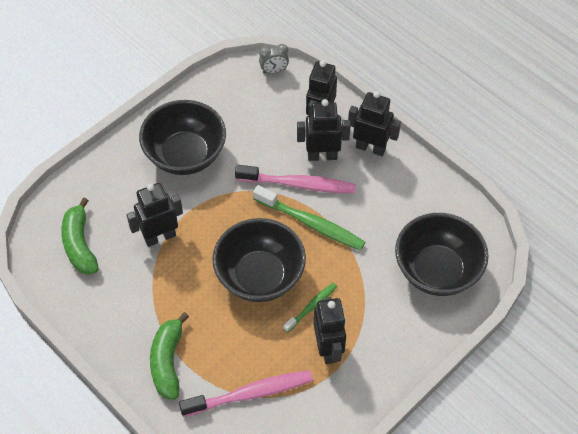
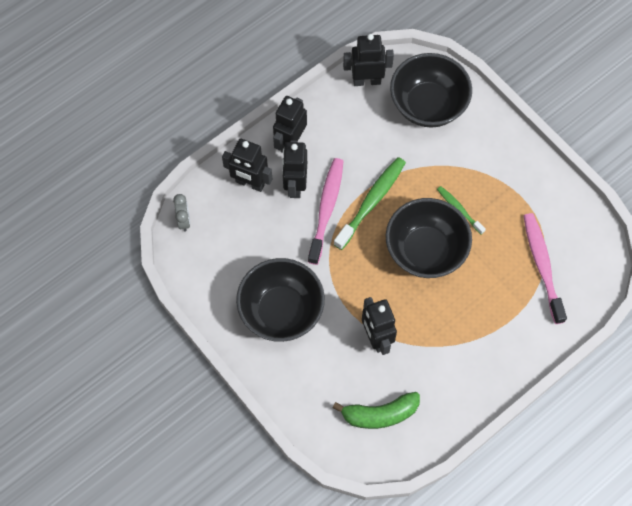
camera: 85 degrees left, 10 degrees up
green banana [150,312,189,400] -> none
black robot [314,297,346,364] -> black robot moved to [343,34,394,86]

